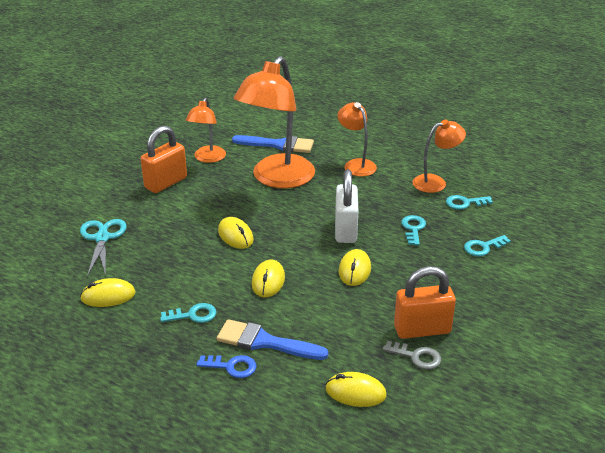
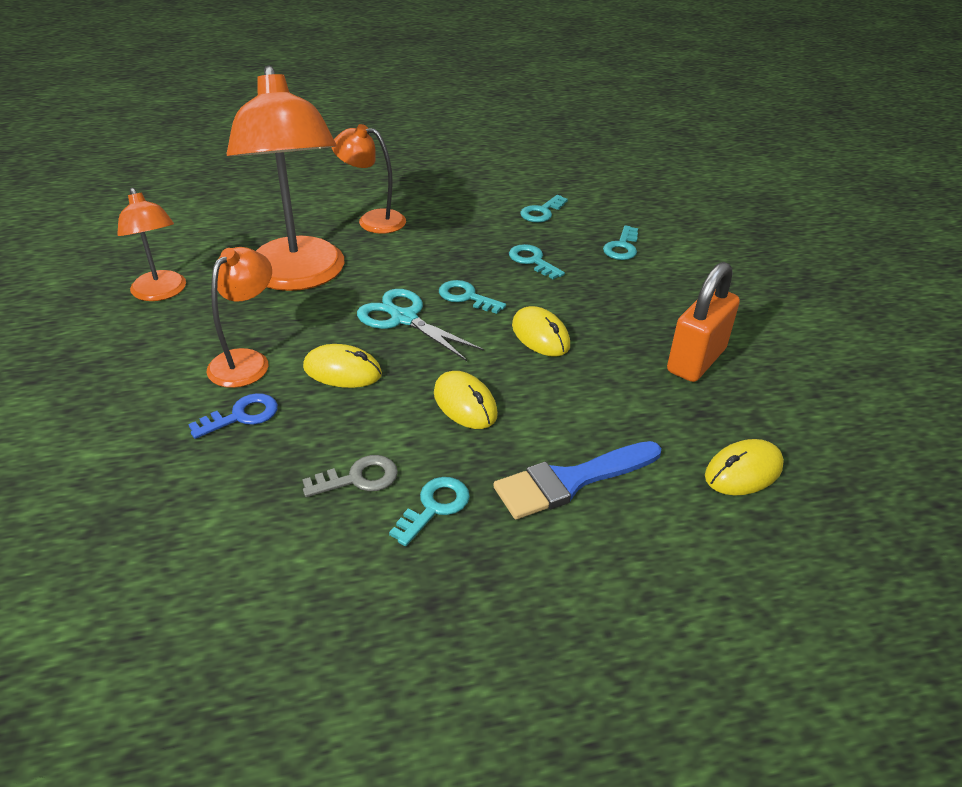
camera: 45 degrees left, 5 degrees up
turquoise scissors [80,219,126,275] -> turquoise scissors moved to [357,289,484,361]
yellow mouse [80,278,136,307] -> none
orange padlock [141,126,187,193] -> none
blue key [196,355,257,378] -> blue key moved to [188,393,278,439]
blue brush [232,135,314,153] -> none
white padlock [335,169,358,243] -> turquoise key [439,280,506,314]
grey key [383,341,441,369] -> grey key moved to [302,455,398,497]
orange lamp [412,120,466,193] -> orange lamp moved to [207,247,272,388]

